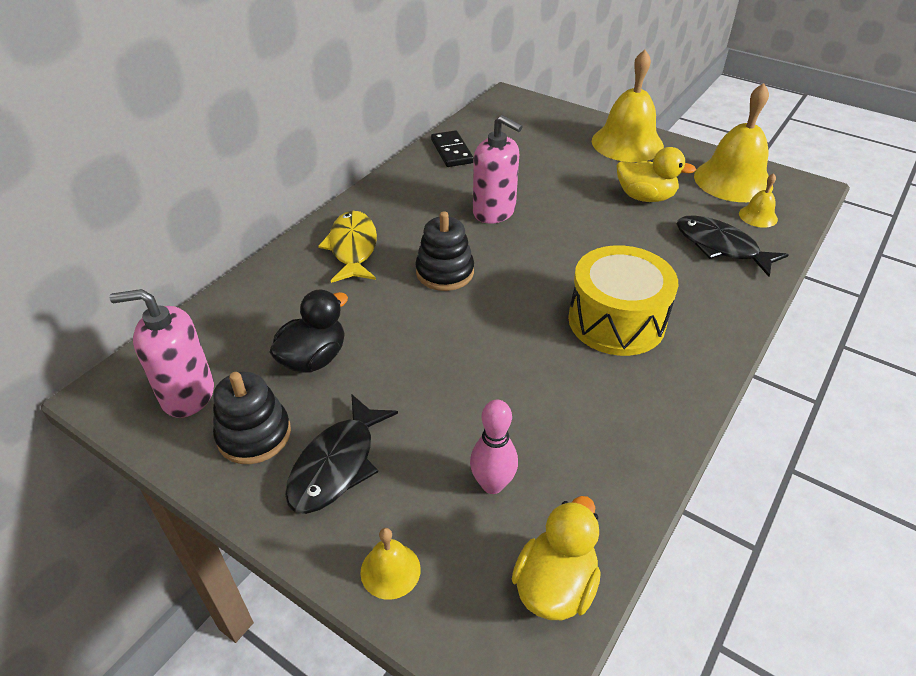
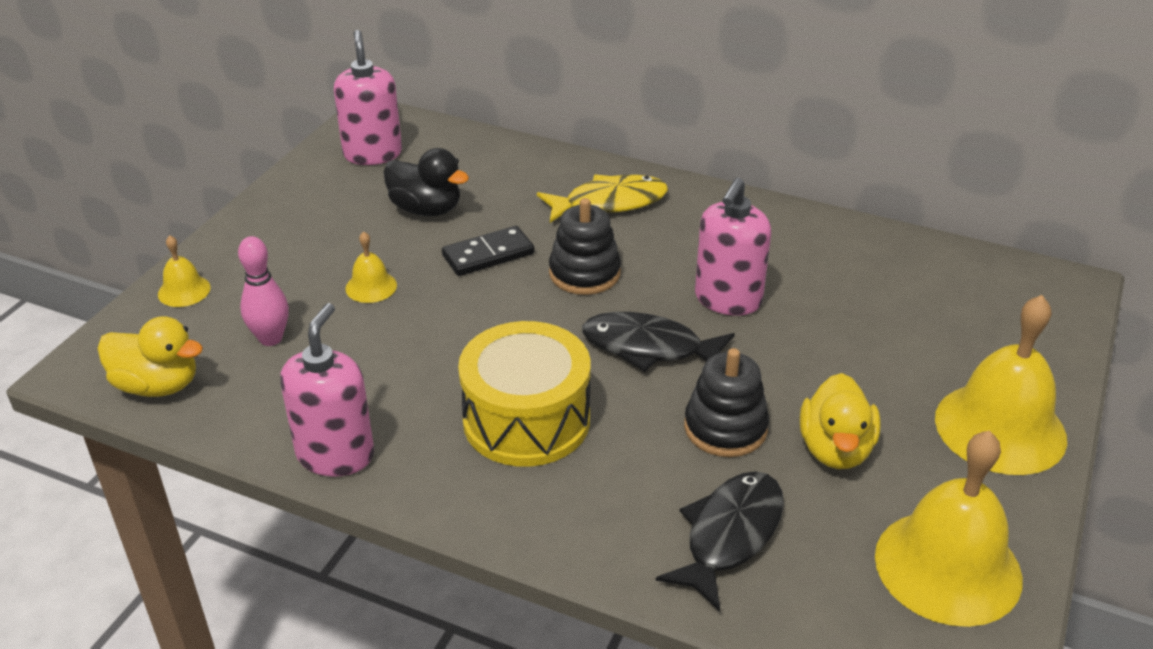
camera: 80 degrees right, 5 degrees down
black stacking toy [213,372,291,464] -> black stacking toy moved to [684,348,769,457]
black fish [285,394,398,514] -> black fish moved to [582,312,735,372]
black domino [431,130,474,167] -> black domino moved to [442,226,535,276]
yellow bell [739,173,778,228] -> yellow bell moved to [345,231,397,303]
none -> pink soap dispenser [280,303,374,477]

